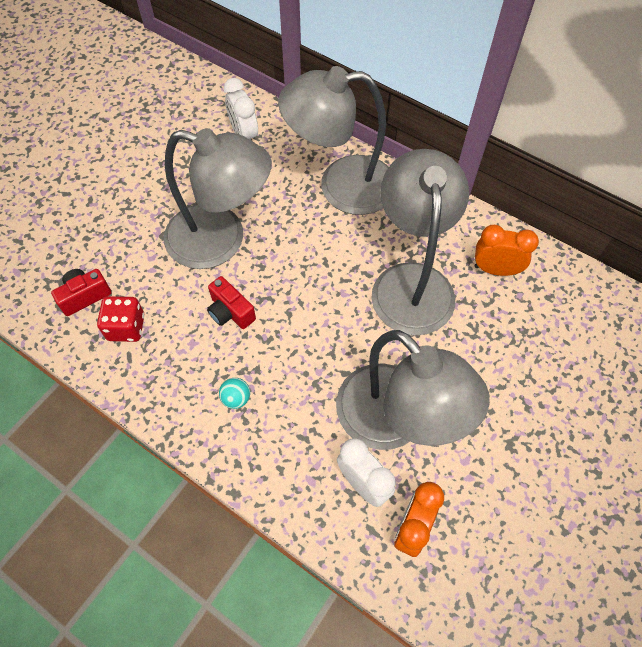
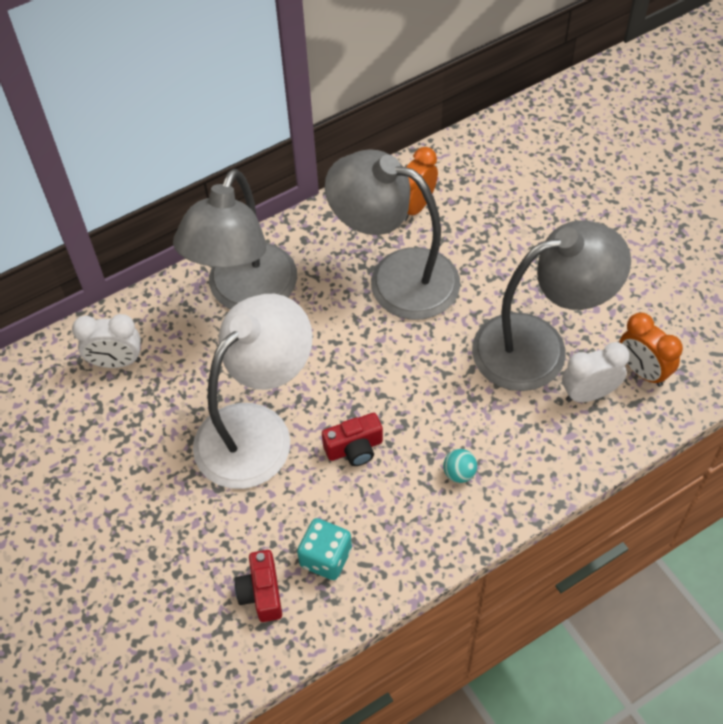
camera: 65 degrees left, 5 degrees down
red dice [97,296,144,342] -> turquoise dice [297,518,352,580]
grey lamp [164,128,272,269] -> white lamp [193,294,313,489]

